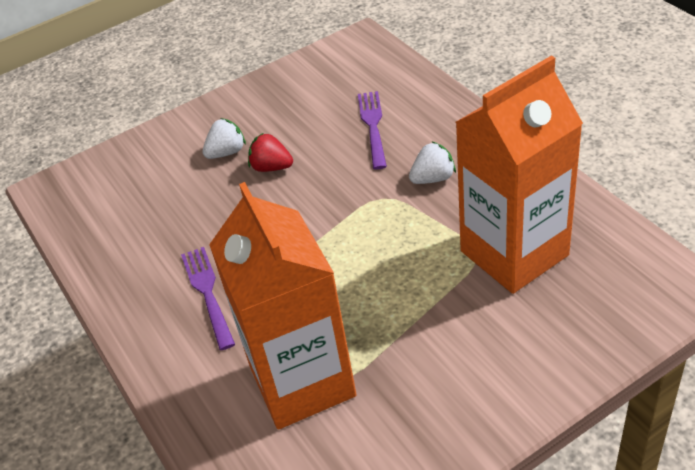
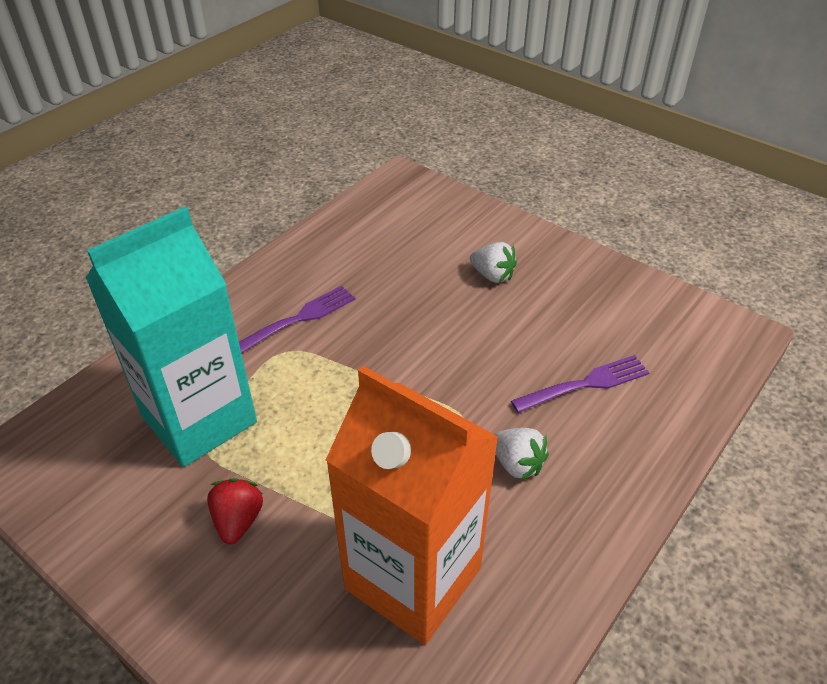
camera: 65 degrees right, 0 degrees up
orange carton [209,182,357,429] -> turquoise carton [86,207,257,467]
red strawberry [248,133,293,172] -> red strawberry moved to [207,478,263,544]

